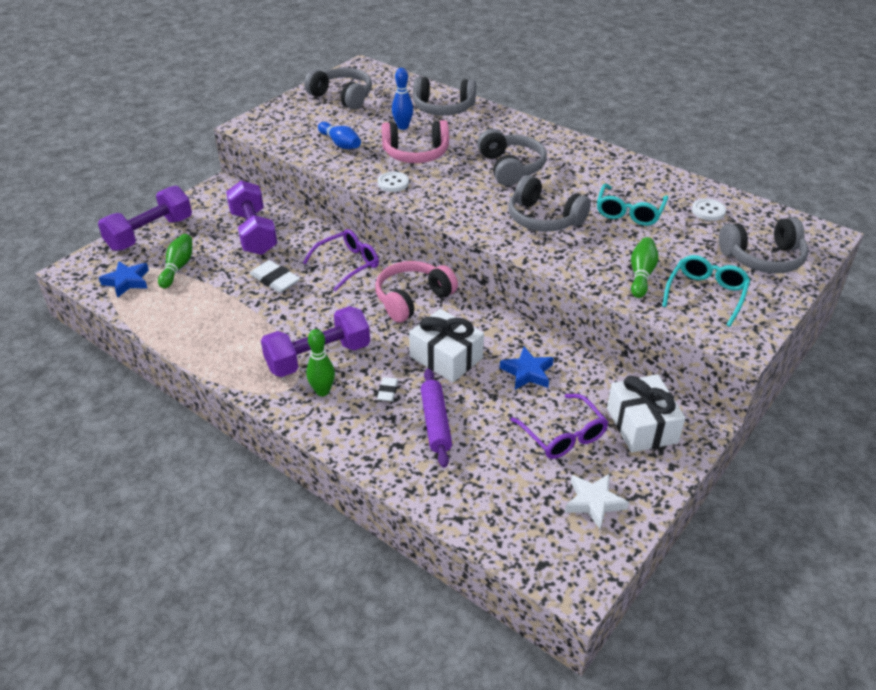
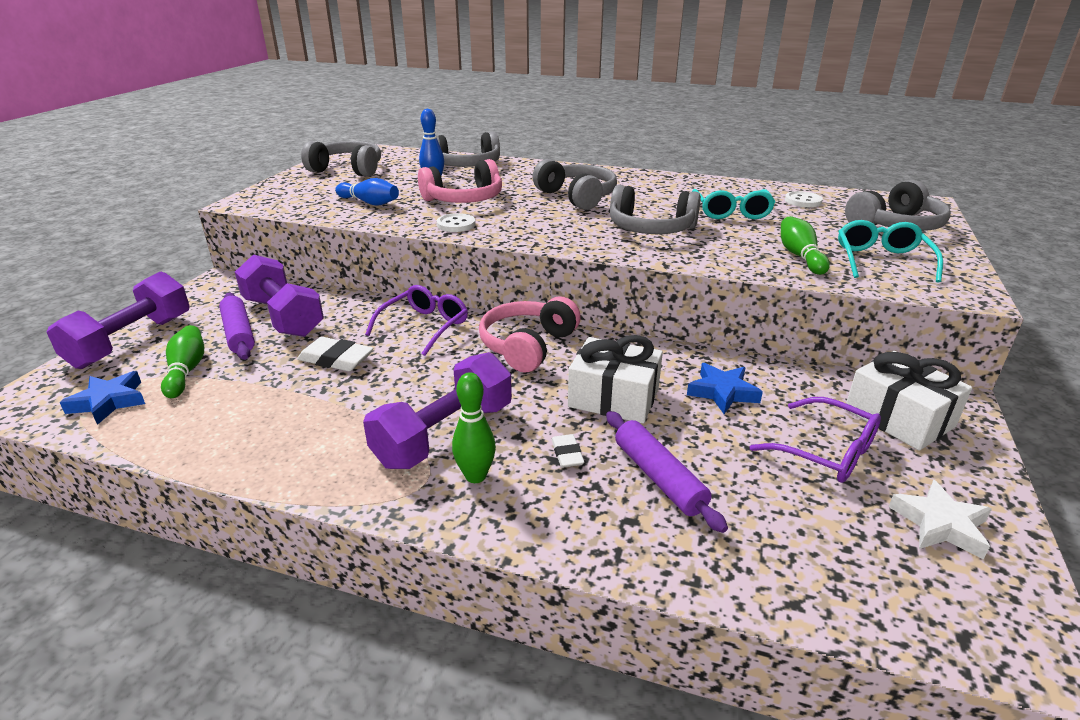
camera: 20 degrees left, 10 degrees down
none -> purple rolling pin [219,293,255,360]

